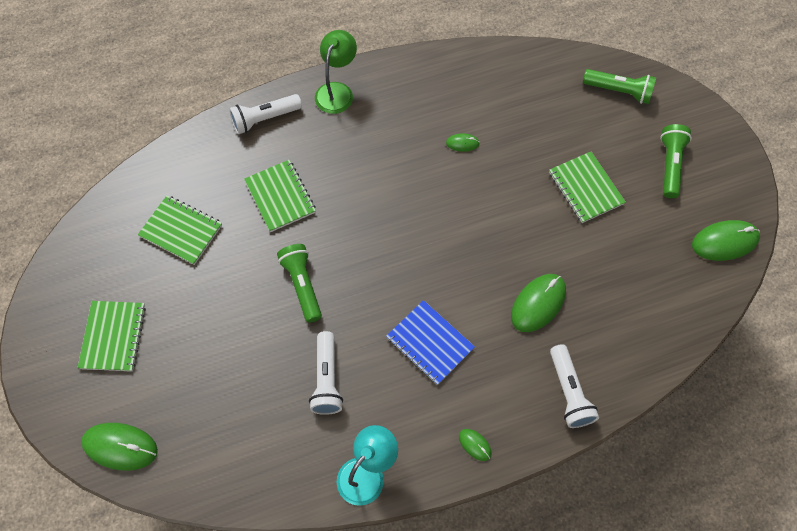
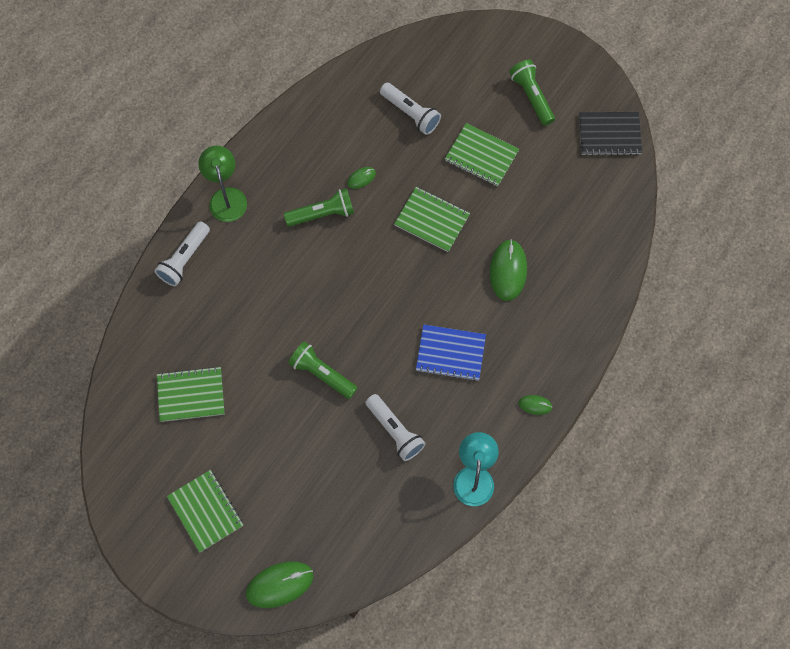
camera: 35 degrees left, 5 degrees up
green notebook [244,160,316,232] -> green notebook moved to [394,187,470,252]
white flashlight [550,344,599,428] -> white flashlight moved to [380,83,441,135]
green flashlight [583,69,656,104] -> green flashlight moved to [284,188,354,227]
green mouse [692,220,760,261] -> black notebook [579,112,642,156]

